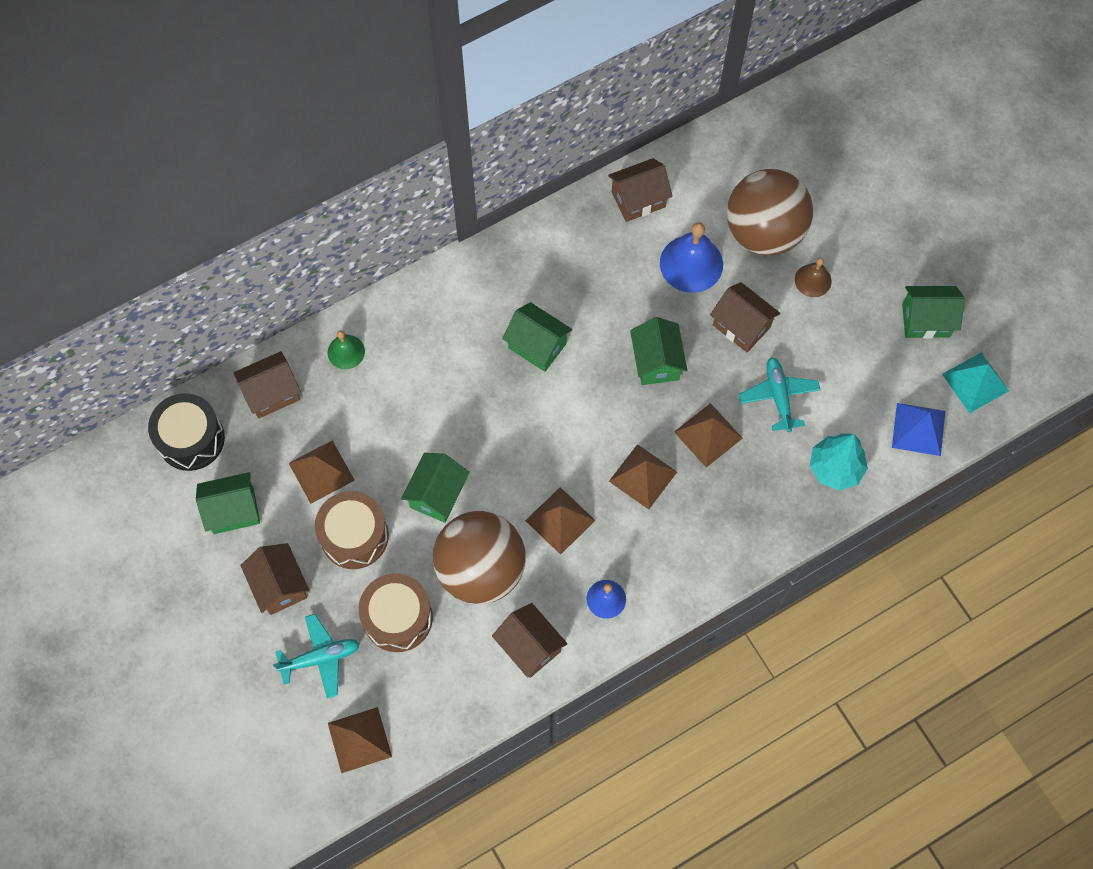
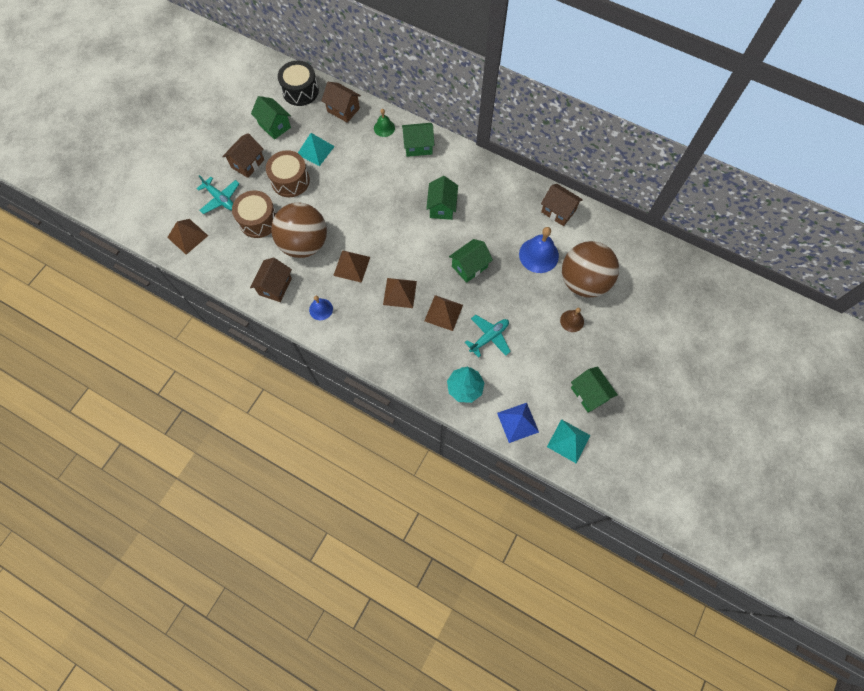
camera: 60 degrees right, 0 degrees up
brown pyramid [289,440,355,504] -> turquoise pyramid [298,133,335,166]
green house [401,453,470,523] -> green house moved to [402,123,435,157]
brown house [710,282,780,352] -> none

